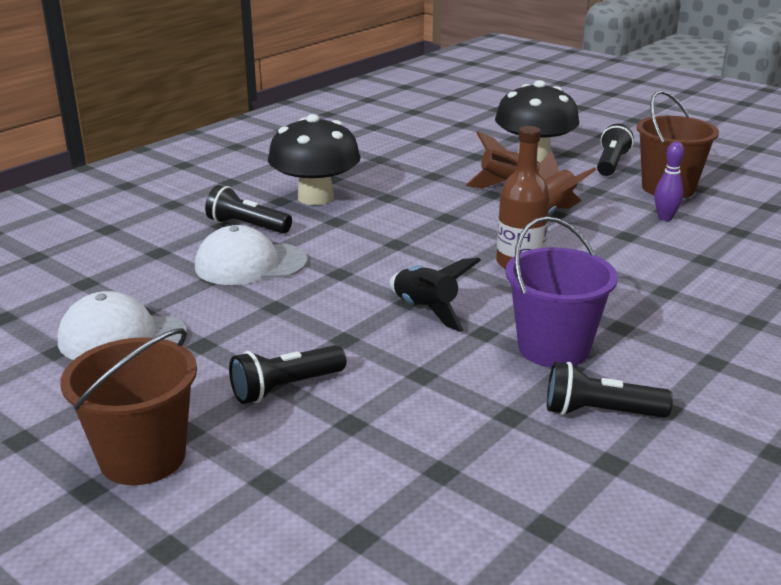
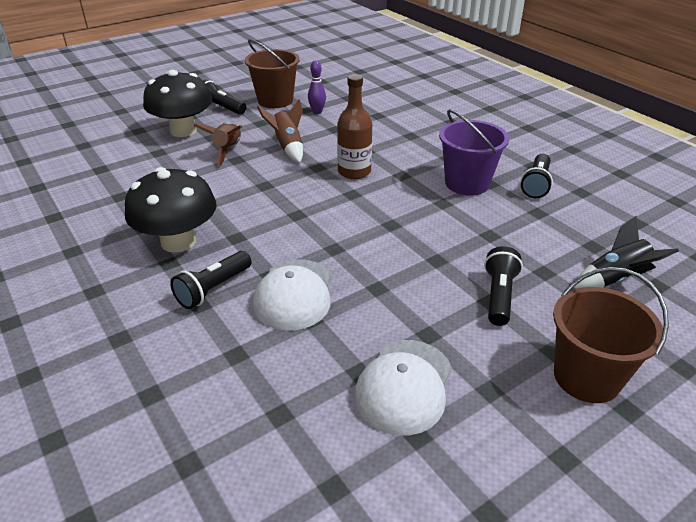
camera: 75 degrees left, 10 degrees up
black flashlight [229,345,346,404] -> black flashlight turned 150 degrees counterclockwise [484,246,523,326]
black rocket [390,258,481,332] -> black rocket moved to [573,216,679,289]

